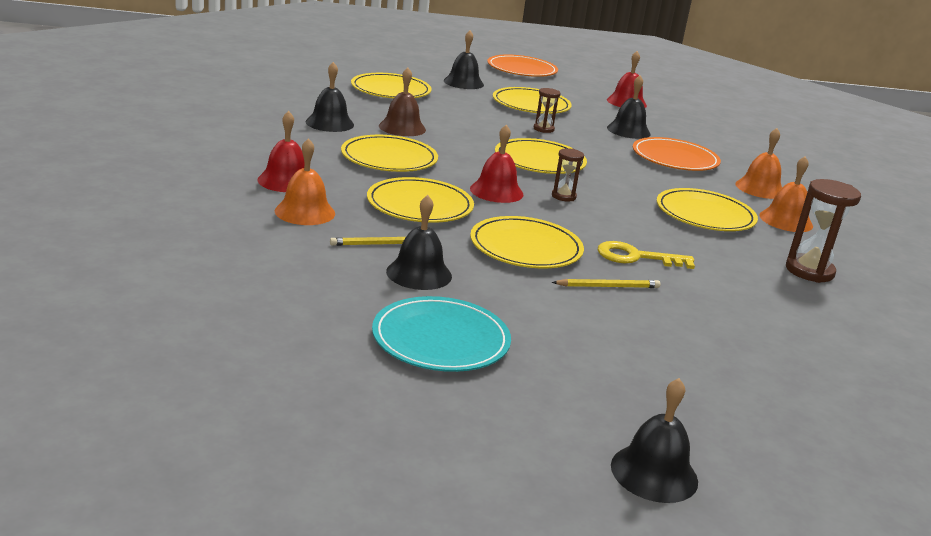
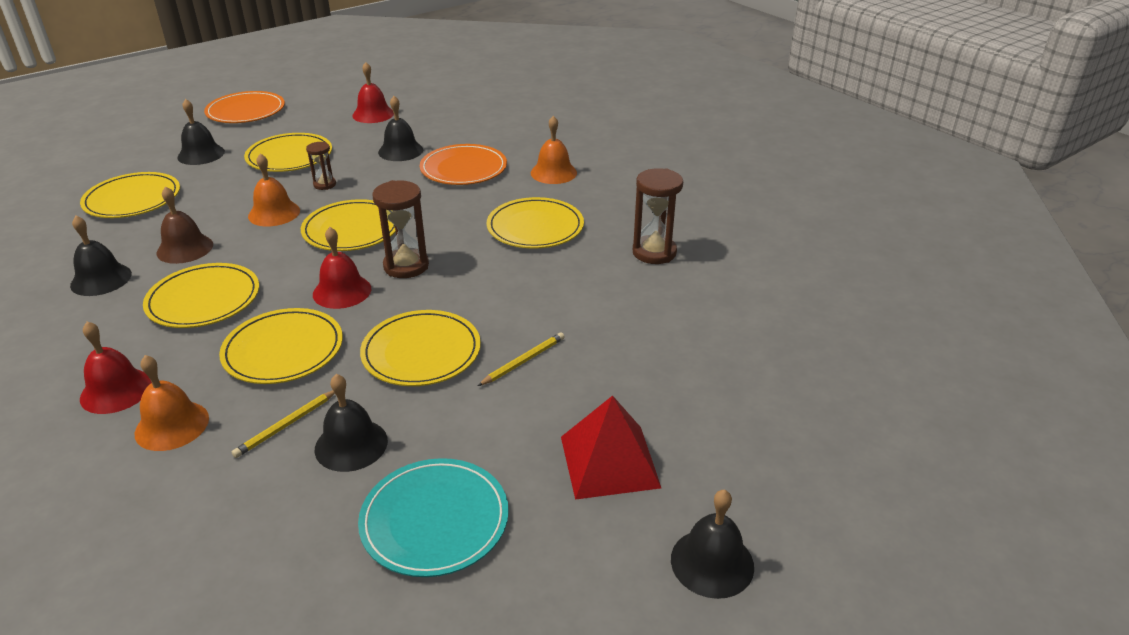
camera: 30 degrees left, 10 degrees up
brown hourglass [552,148,584,202] -> brown hourglass [372,180,429,278], size x1.75
yellow key [598,241,695,269] -> none
orange bell [759,156,813,232] -> orange bell moved to [248,153,300,226]
none -> red pyramid [561,396,661,500]

